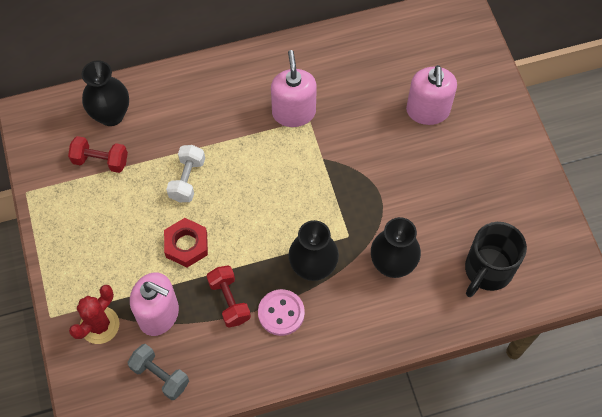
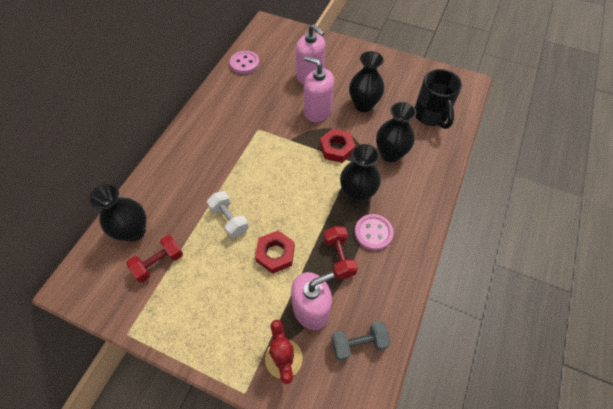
camera: 50 degrees left, 5 degrees down
red dumbbell [207,266,251,327] -> red dumbbell turned 60 degrees clockwise [324,226,358,279]
pink soap dispenser [271,50,317,127] -> pink soap dispenser moved to [304,56,334,122]
none -> pink button [230,51,259,74]
none -> red nut [320,129,355,163]
none -> black vase [349,51,384,112]

